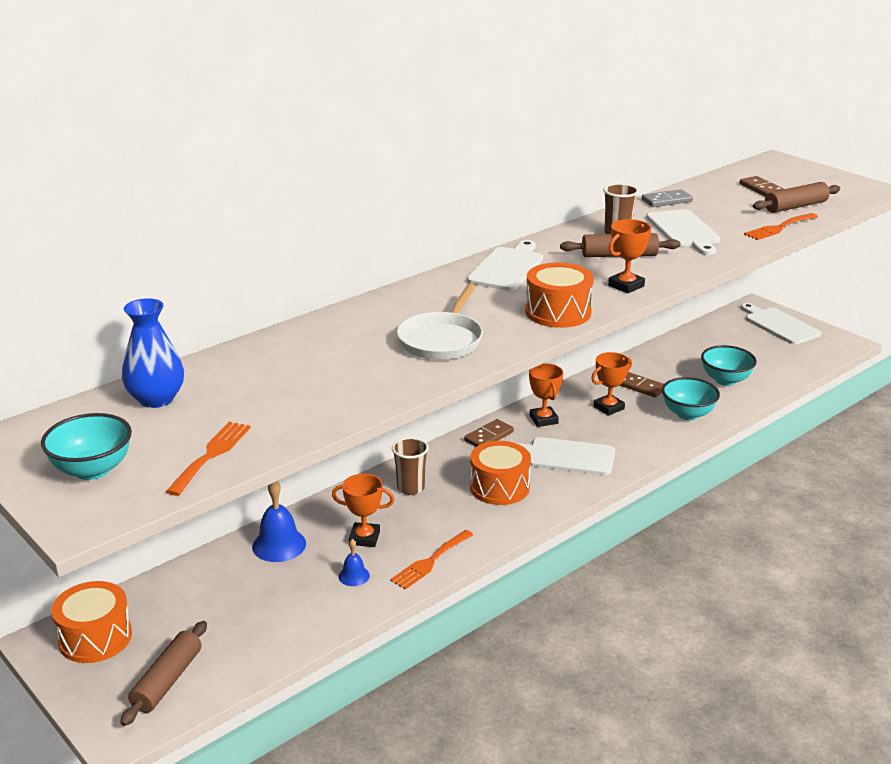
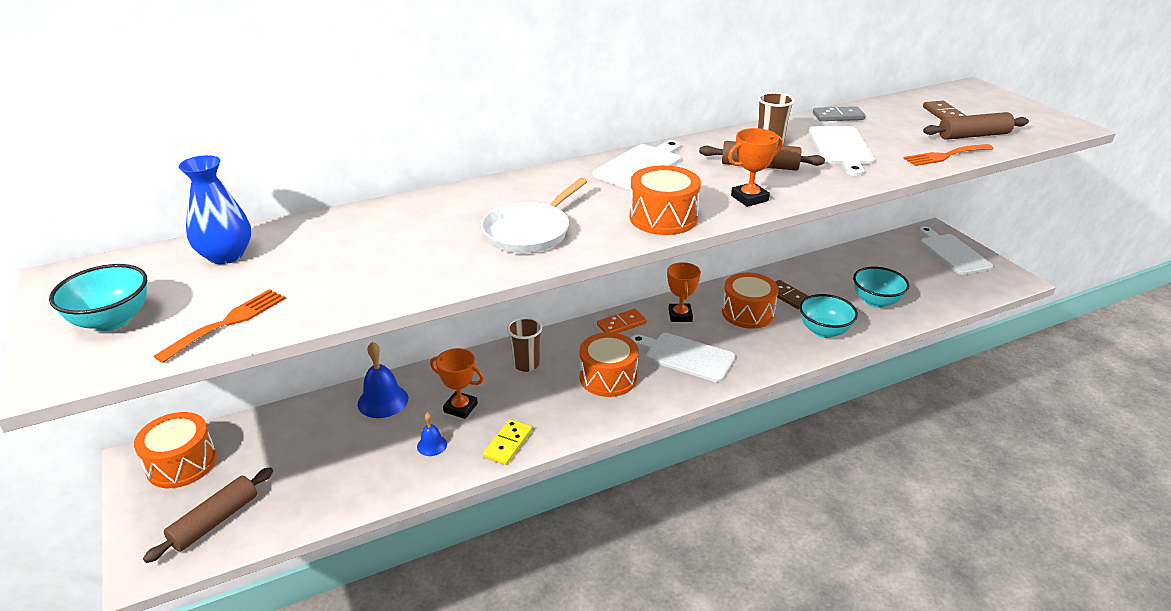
camera: 15 degrees right, 5 degrees up
orange fork [390,530,473,590] -> yellow domino [483,419,533,465]
brown domino [464,419,514,447] -> orange domino [597,309,647,333]
orange trophy [591,352,632,416] -> orange drum [722,273,779,329]

